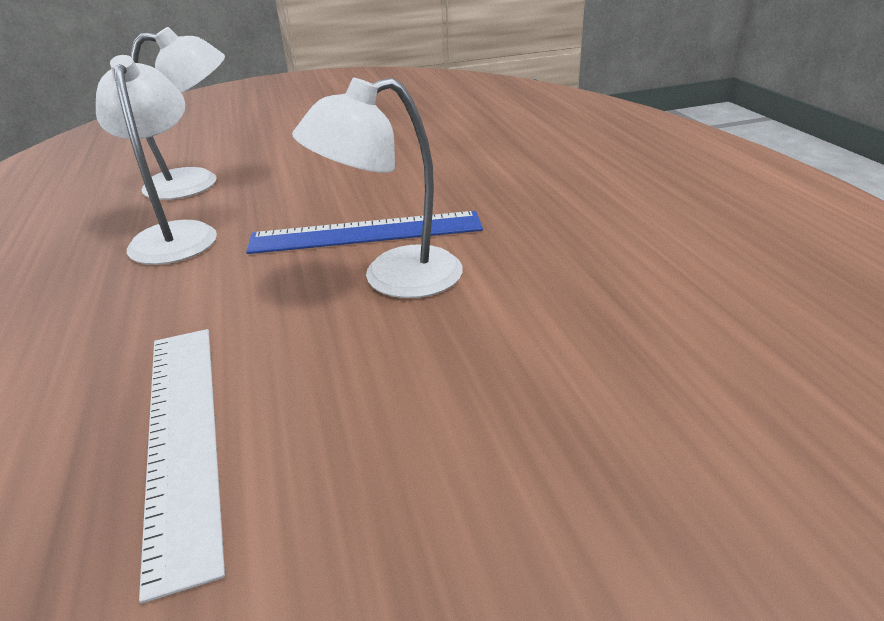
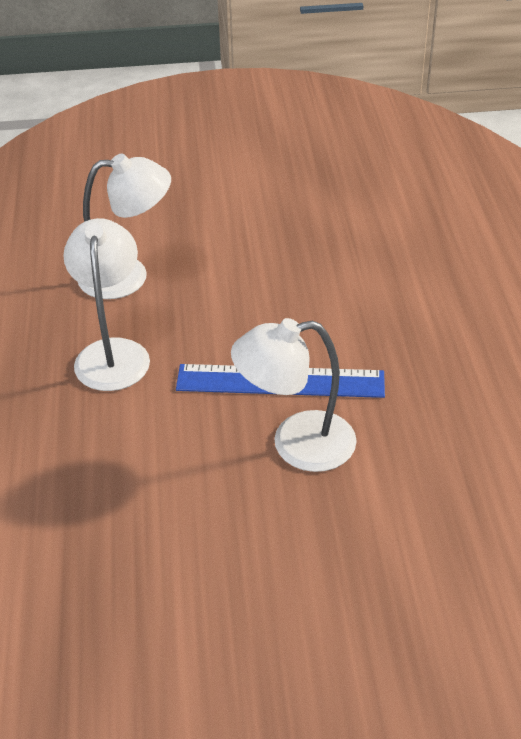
camera: 10 degrees right, 10 degrees up
white ruler [139,329,225,603] -> none

